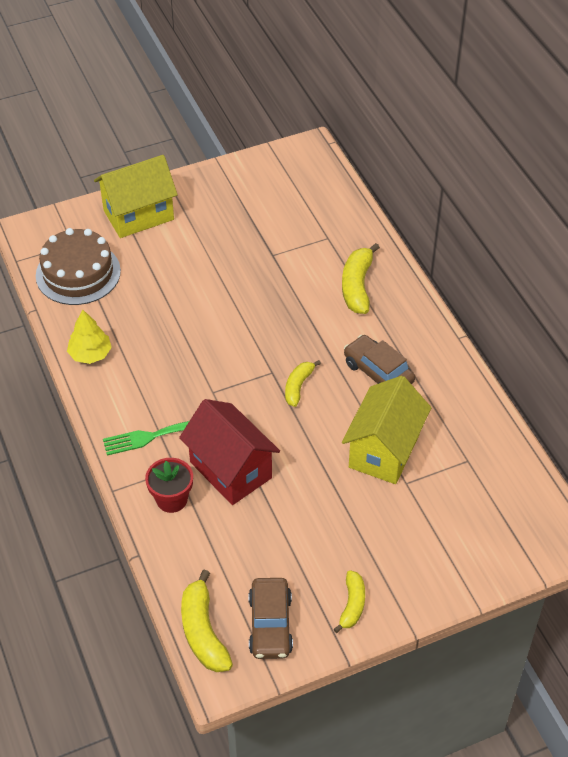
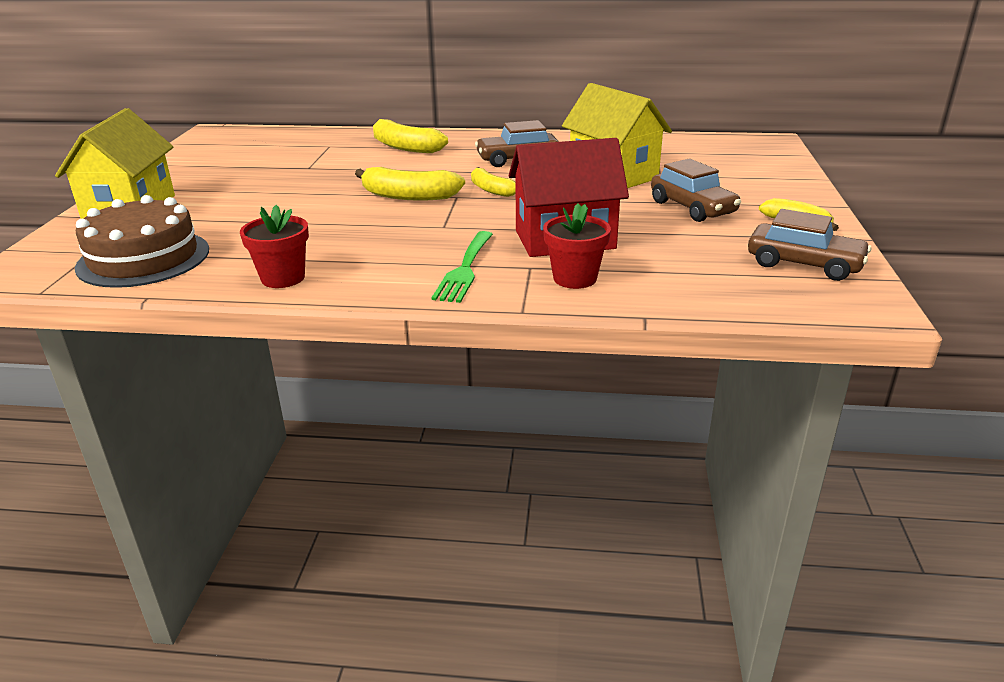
camera: 60 degrees left, 20 degrees down
yellow tree [67,310,112,364] -> red flower pot [240,205,309,288]
yellow banana [181,570,233,672] -> yellow banana moved to [355,167,465,201]
none -> brown car [651,159,741,222]

